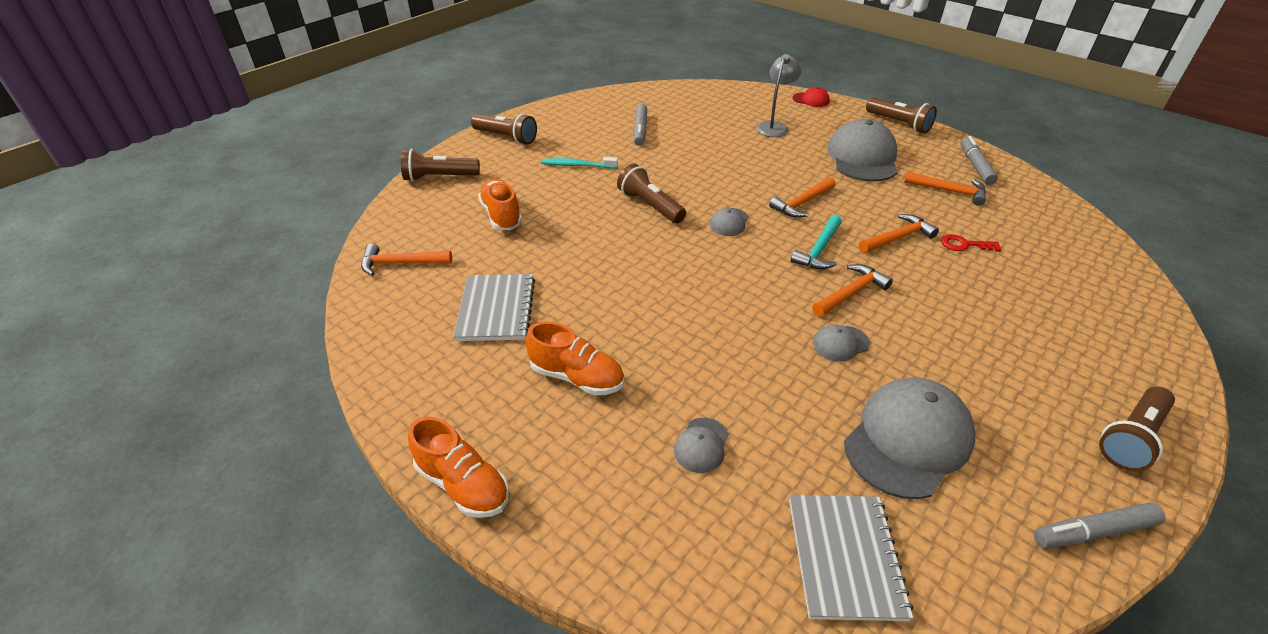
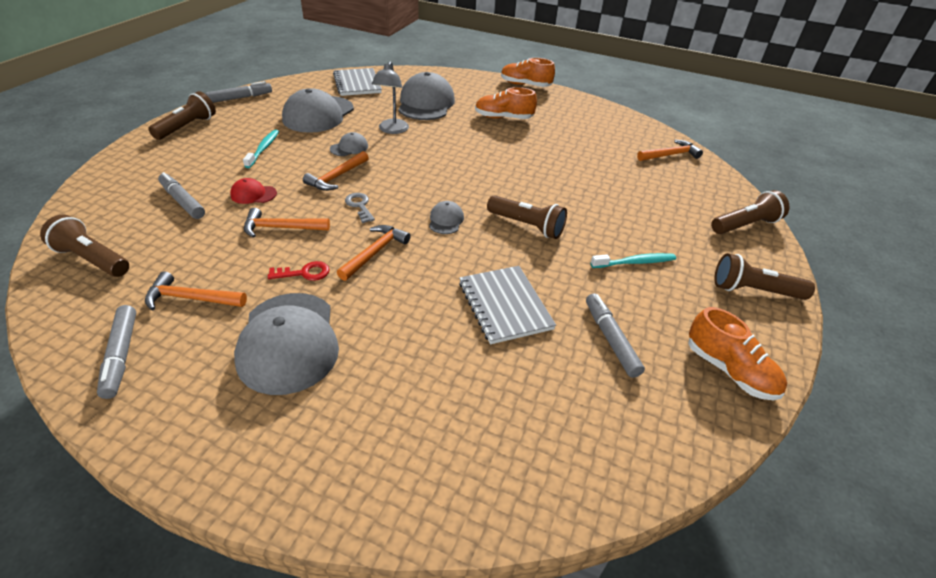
camera: 160 degrees right, 0 degrees up
grey notebook [453,274,535,341] -> grey notebook moved to [459,266,556,344]
orange shoe [478,179,522,230] -> orange shoe moved to [688,307,787,401]
grey cap [674,418,729,473] -> grey cap [398,72,455,120], size x2.18
grey lamp [756,54,801,137] -> grey lamp moved to [372,61,409,134]
turquoise hammer [791,215,842,269] -> grey key [345,193,375,223]
red cap [792,87,830,107] -> red cap moved to [230,178,277,204]
orange hammer [859,214,939,253] -> orange hammer turned 45 degrees clockwise [244,208,330,238]
brown flashlight [866,97,937,133] -> brown flashlight moved to [40,215,129,277]
red key [941,234,1001,252] -> red key moved to [268,261,330,281]
none -> grey marker [158,172,205,219]
none -> turquoise toothbrush [243,129,279,168]

